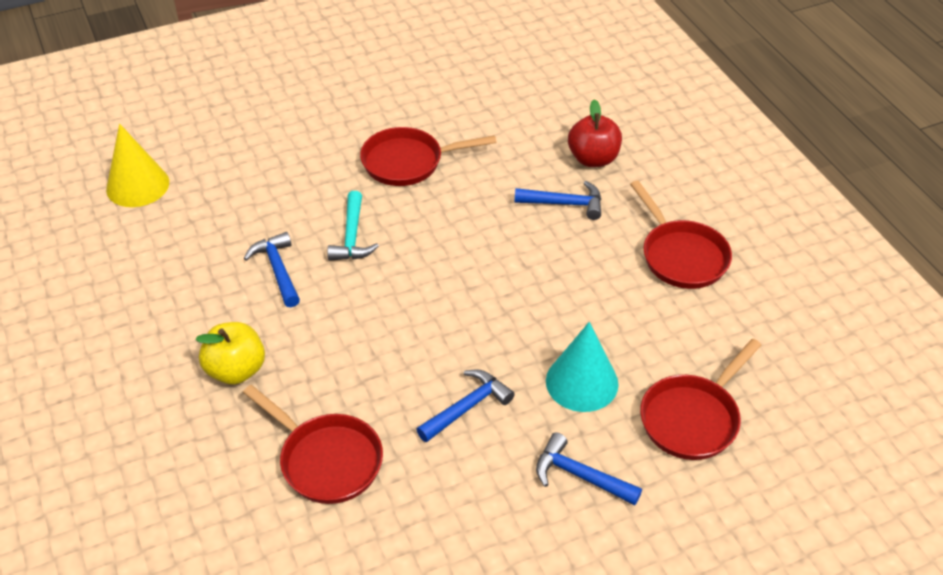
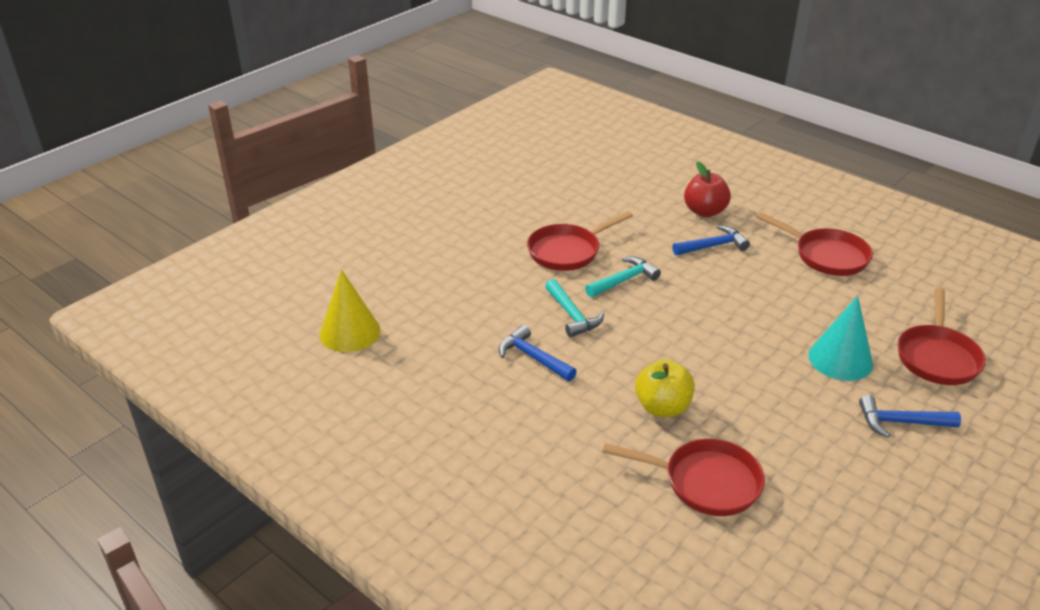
camera: 25 degrees left, 10 degrees down
yellow apple [196,322,265,385] -> yellow apple moved to [635,359,695,417]
blue hammer [416,369,515,442] -> none
none -> turquoise hammer [585,257,661,297]

